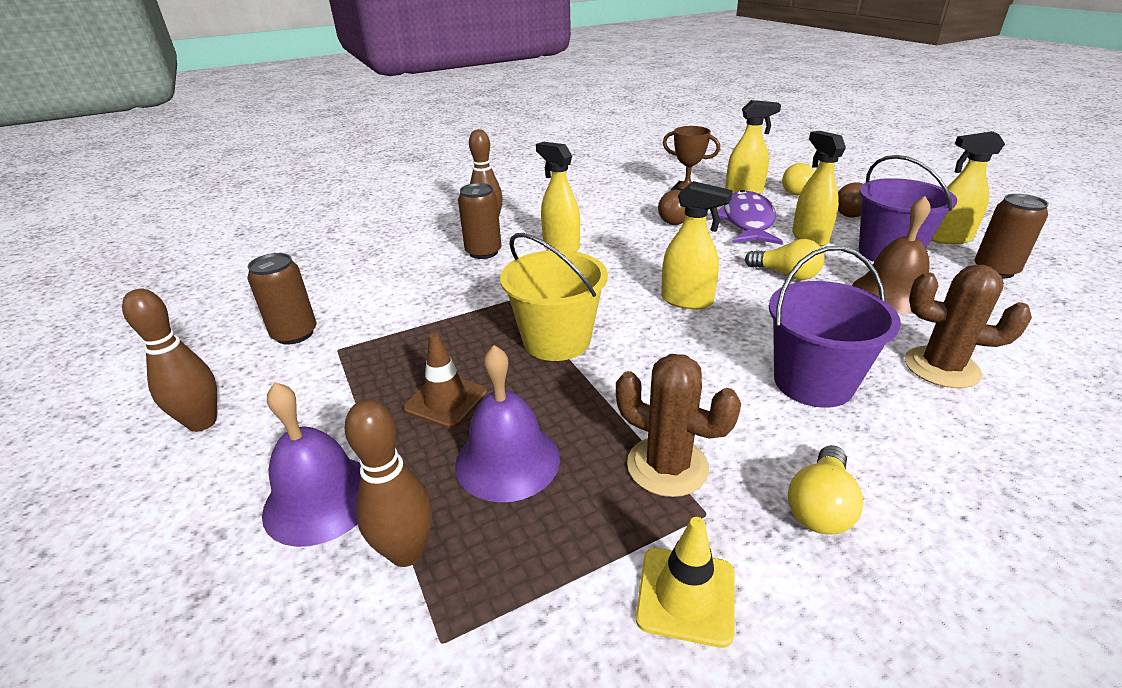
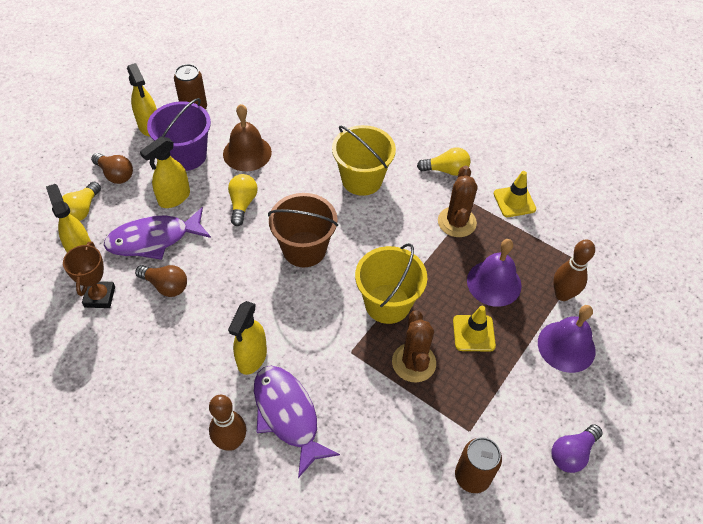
camera: 120 degrees left, 20 degrees up
brown bowling pin [122,289,217,432] -> purple light bulb [552,424,603,473]
brown traffic cone [403,333,487,429] -> yellow traffic cone [453,306,496,352]
brown can [458,183,502,259] -> purple fish [254,366,340,478]
yellow spray bottle [661,181,733,310] -> brown bucket [268,193,338,267]
purple bucket [769,246,901,408] -> yellow bucket [332,125,396,196]
brown cactus [905,265,1032,388] -> brown cactus moved to [392,310,436,382]

